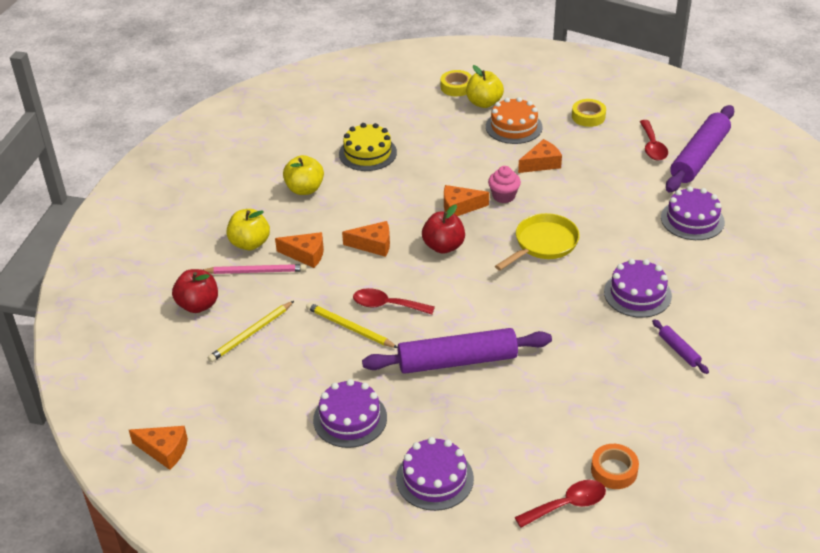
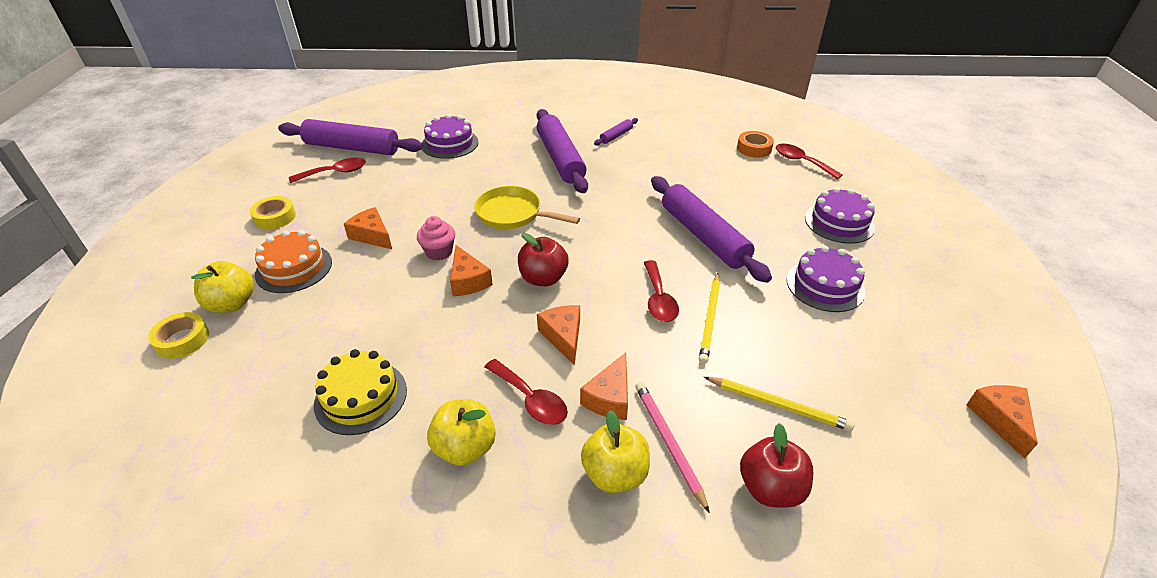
camera: 110 degrees left, 0 degrees up
orange cheese [275,232,324,268] -> orange cheese turned 150 degrees counterclockwise [580,352,628,420]
purple cake [604,259,672,318] -> purple rolling pin [537,109,588,193]
none -> red spoon [485,359,568,425]

